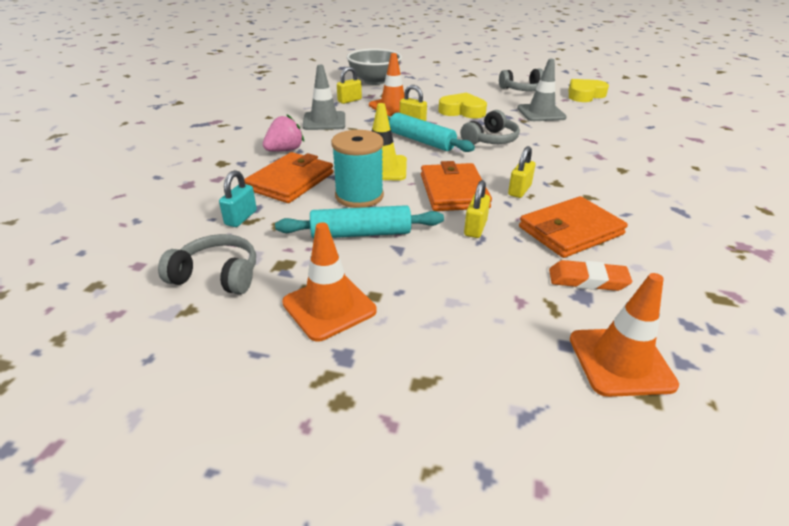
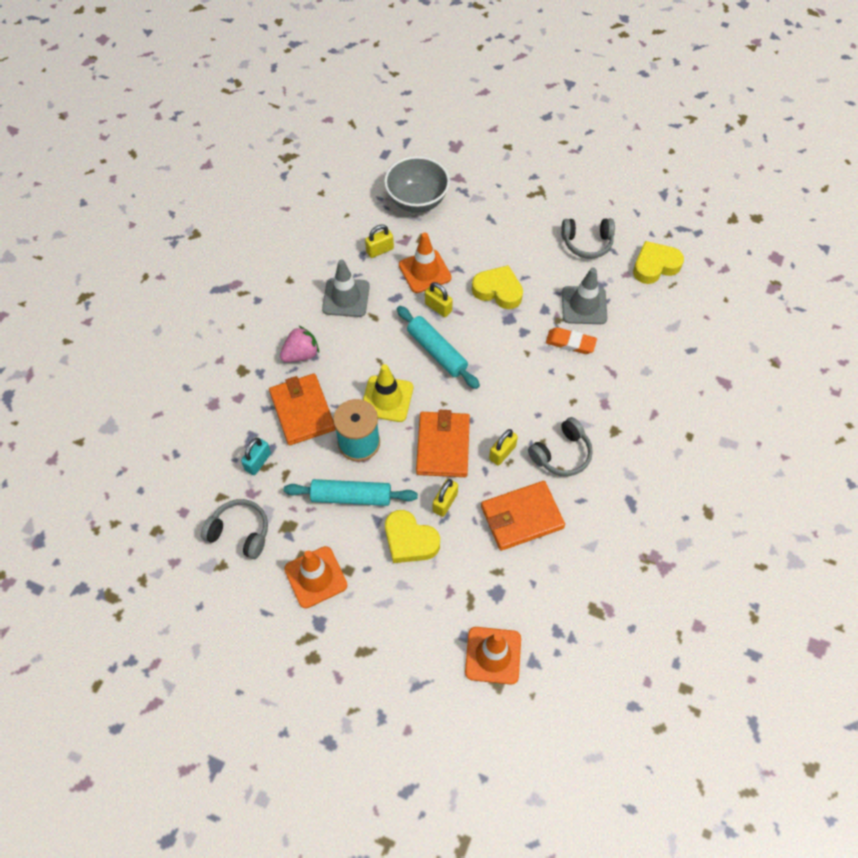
camera: 10 degrees right, 25 degrees up
orange wallet [244,152,333,203] -> orange wallet turned 60 degrees counterclockwise [269,374,336,445]
grey headphones [460,110,520,145] -> grey headphones moved to [528,417,593,476]
orange eraser [549,260,632,291] -> orange eraser moved to [546,327,597,354]
none -> yellow heart [385,510,440,563]

